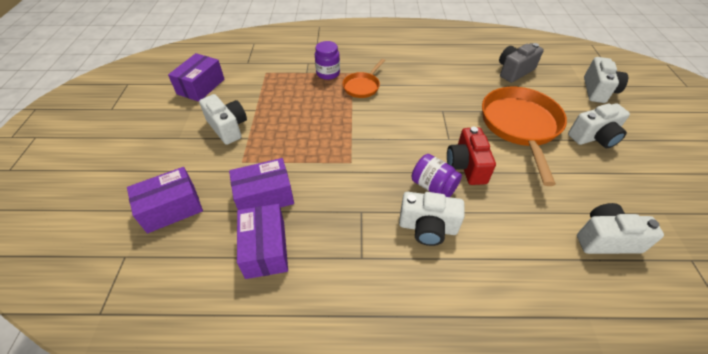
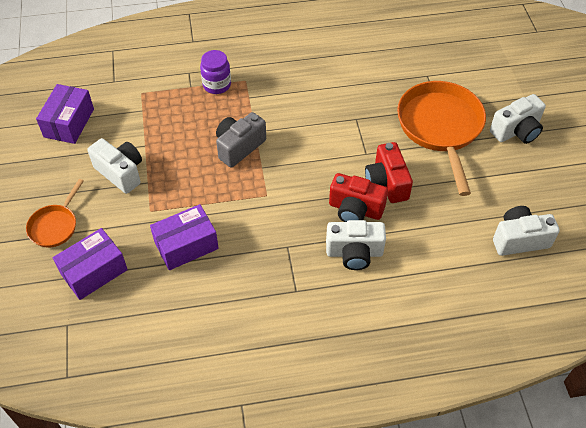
camera: 10 degrees left, 5 degrees up
purple box [237,204,288,279] -> none
orange pan [342,59,385,98] -> orange pan moved to [26,179,84,248]
purple jar [412,154,462,197] -> red camera [329,173,388,222]
grey camera [499,43,544,83] -> grey camera moved to [216,112,266,168]
white camera [584,57,628,103] -> none

